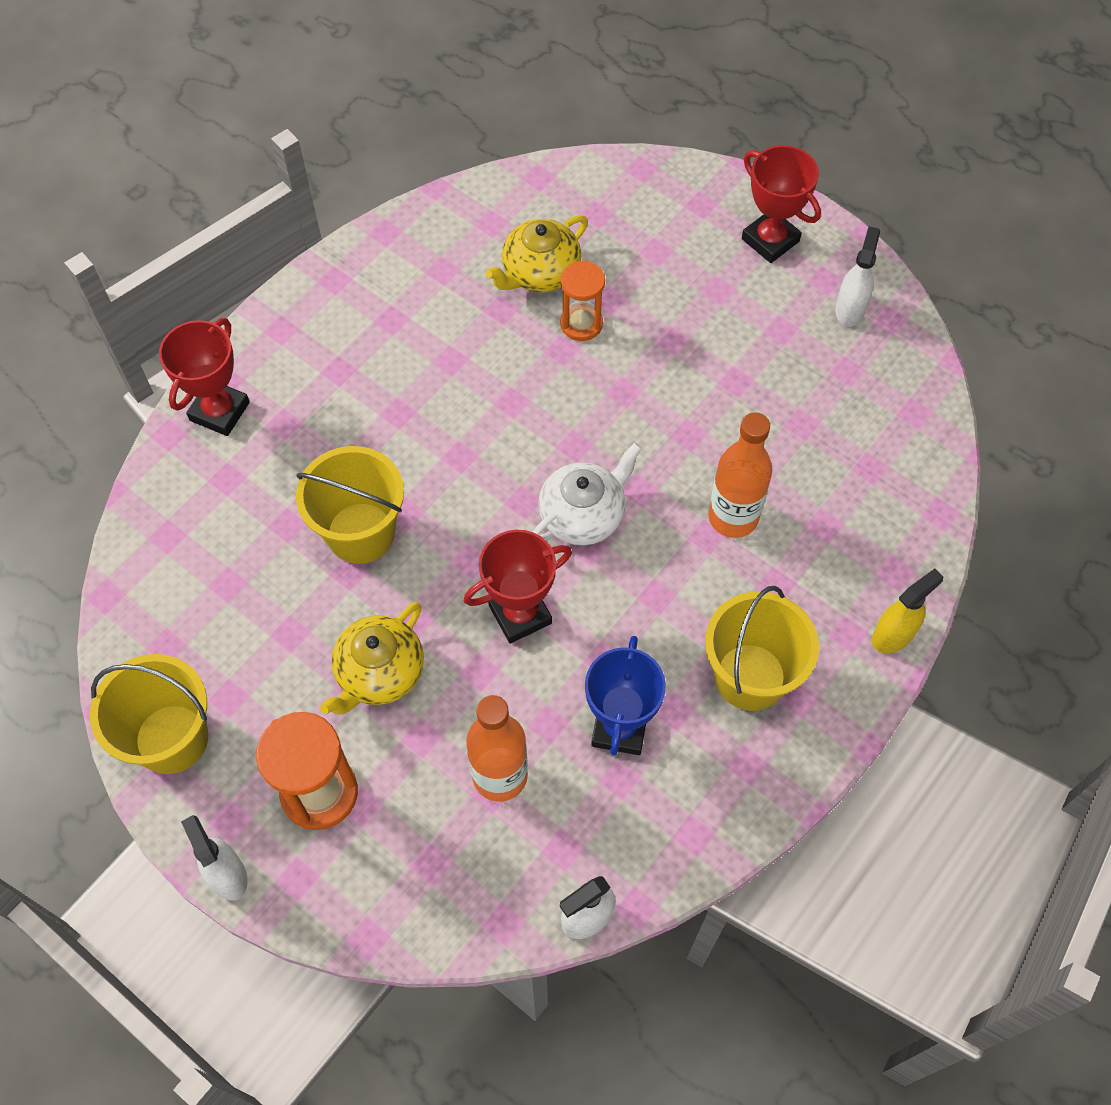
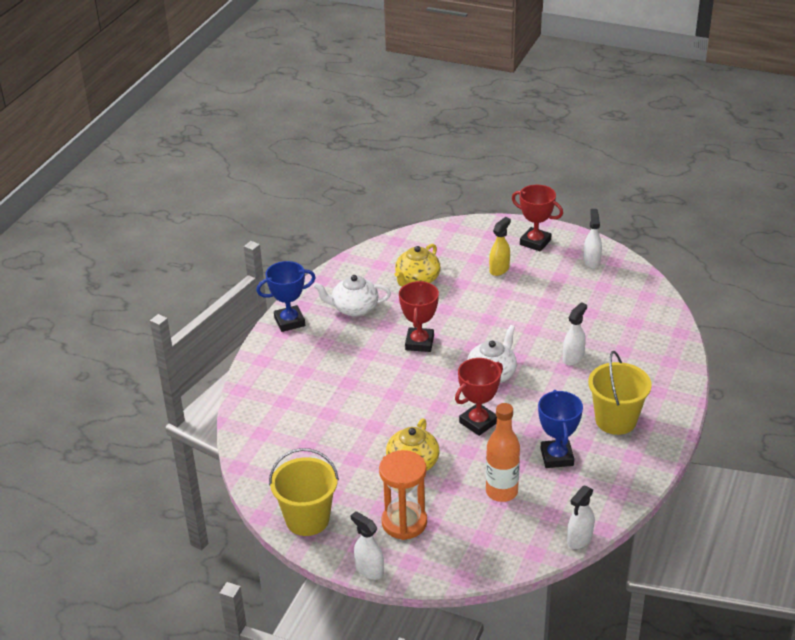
camera: 15 degrees left, 25 degrees down
red trophy [159,318,250,436] -> red trophy moved to [399,281,439,352]
yellow bucket [296,446,404,564] -> none
orange hourglass [560,260,605,341] -> none
orange bottle [708,412,772,538] -> white spray bottle [563,302,587,365]
yellow spray bottle [872,569,943,653] -> yellow spray bottle moved to [489,217,511,276]
none -> blue trophy [256,261,316,332]
none -> white teapot [313,275,391,317]

